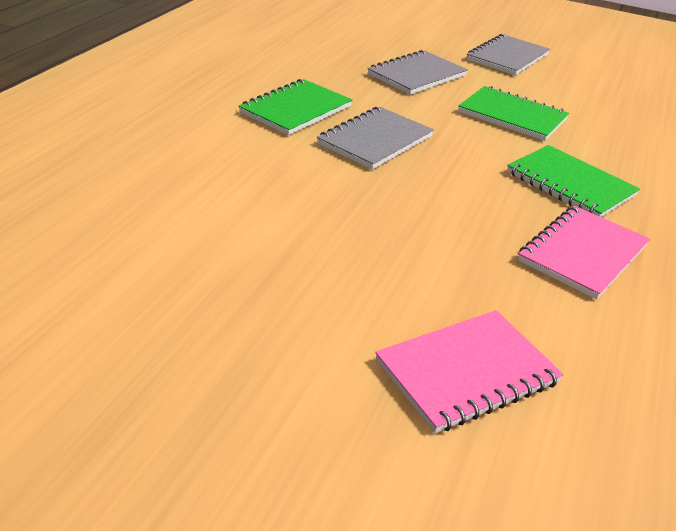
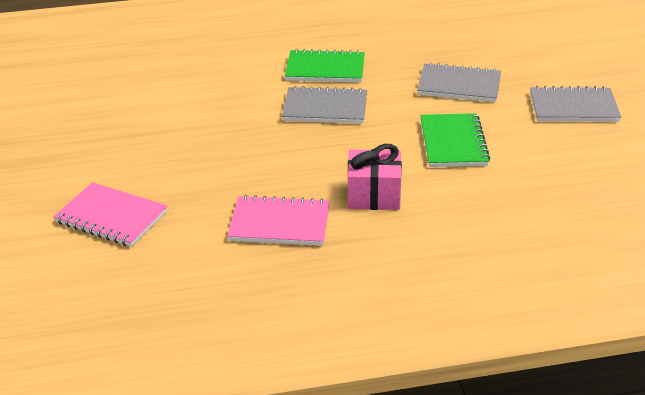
camera: 60 degrees right, 0 degrees up
green notebook [507,145,640,217] -> pink gift [348,144,402,210]

